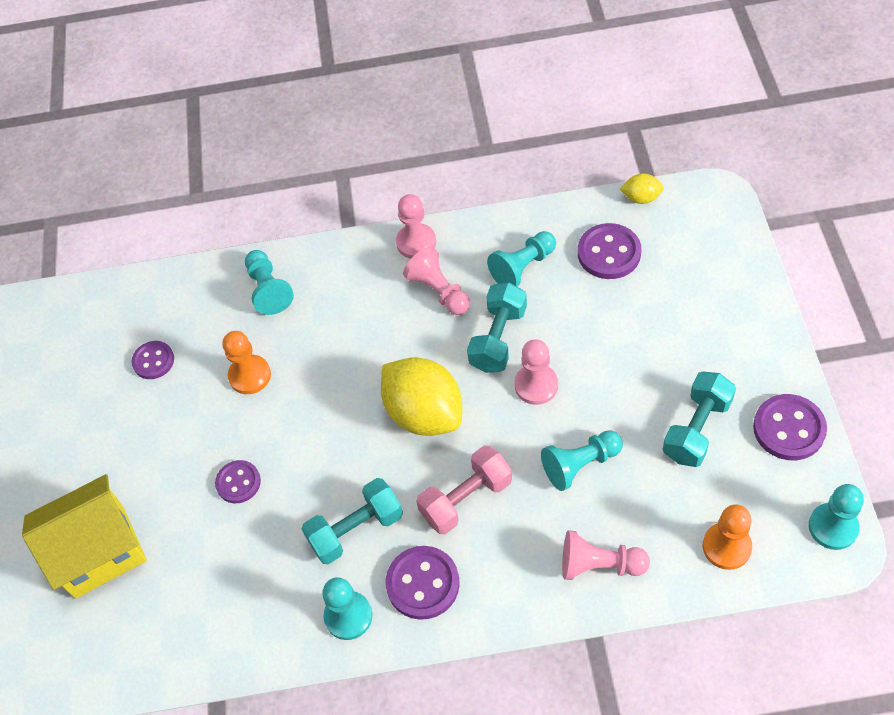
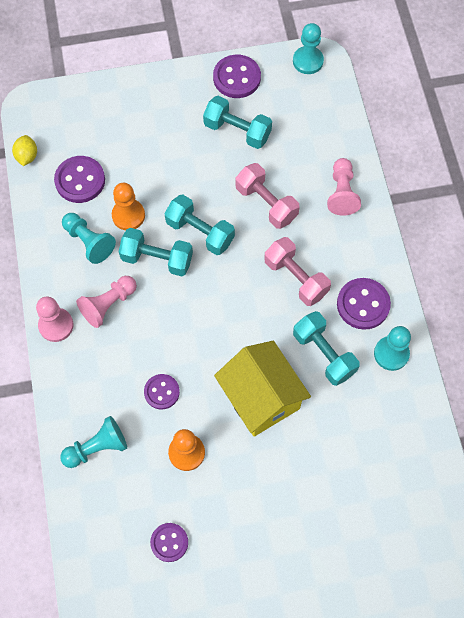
camera: 100 degrees left, 10 degrees up
yellow house [22,474,147,599] -> yellow house moved to [214,341,311,437]
purple button [215,460,261,503] -> purple button moved to [144,374,180,409]
yellow lemon [381,357,462,436] -> none
pink pawn [514,339,558,405] -> turquoise dumbbell [164,195,235,255]
turquoise pawn [541,430,623,491] -> pink dumbbell [235,163,300,229]
orange pawn [703,504,752,570] -> orange pawn moved to [112,183,145,230]

